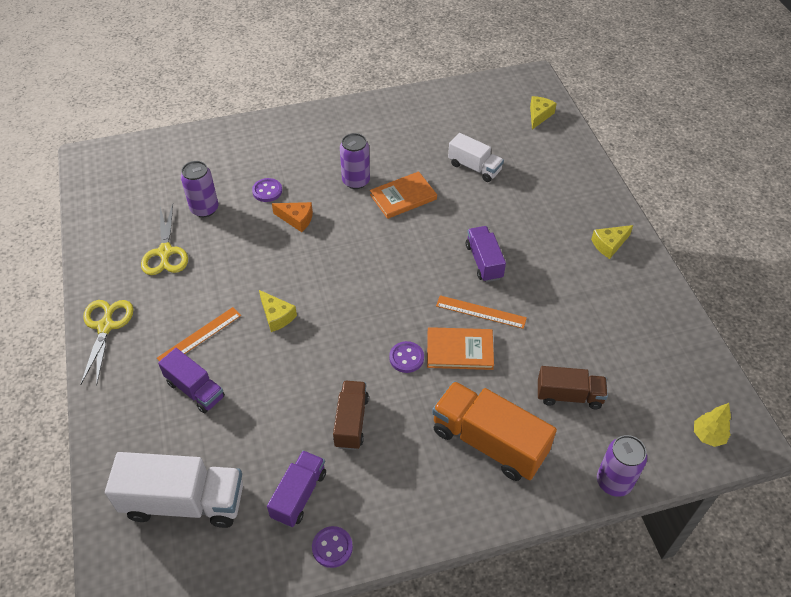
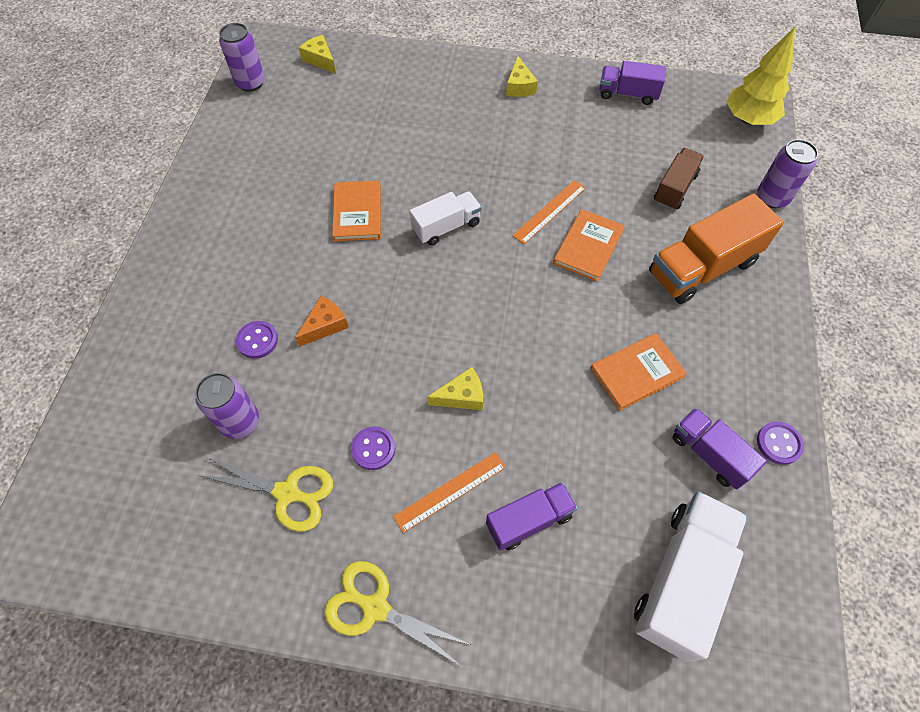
camera: 65 degrees left, 10 degrees up
orange ruler [157,307,241,361] -> orange ruler turned 75 degrees clockwise [393,452,506,533]
brown truck [333,381,369,450] -> orange book [590,333,687,411]
purple can [340,133,370,189] -> purple can moved to [219,23,265,92]
purple button [389,341,424,373] -> purple button moved to [351,426,395,470]
white truck [448,133,504,182] -> white truck moved to [410,191,482,246]
purple truck [466,226,506,282] -> purple truck moved to [600,61,666,105]
yellow tree [694,403,731,447] -> yellow tree [726,27,795,125], size x1.76

